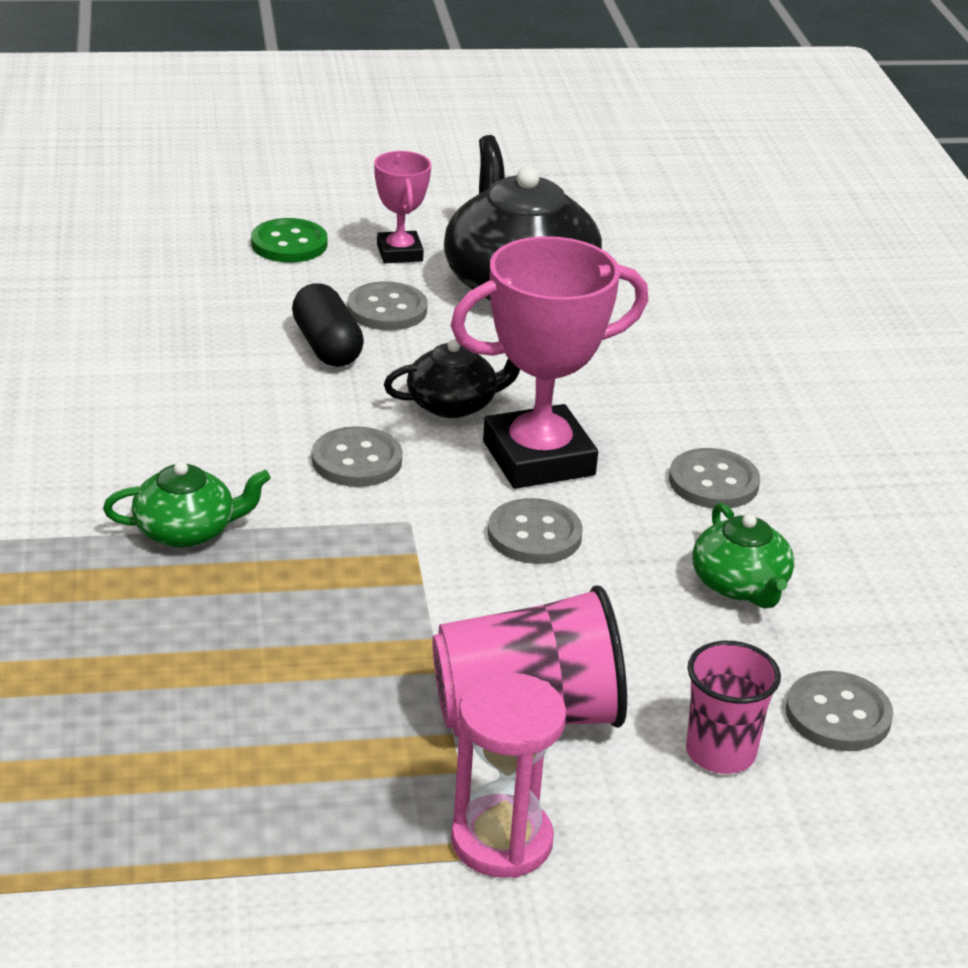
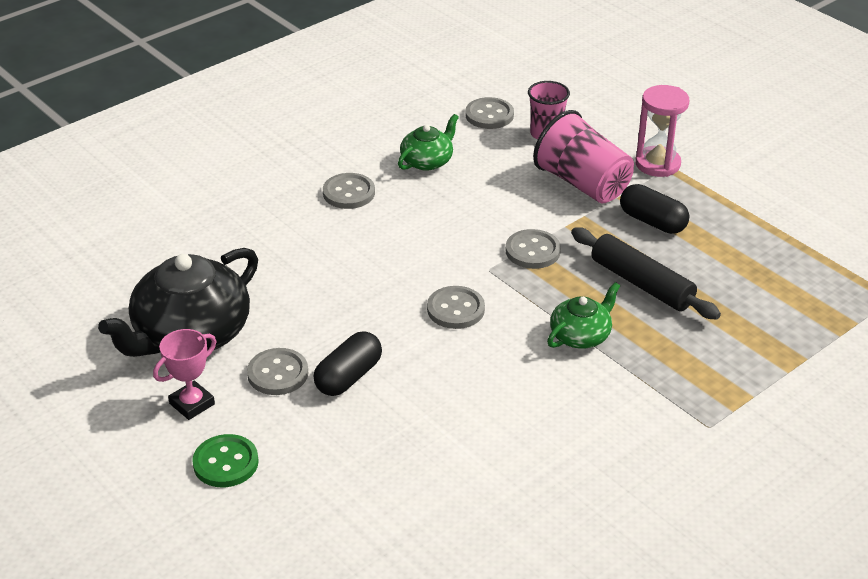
camera: 120 degrees left, 5 degrees up
green teapot [103,461,271,548] -> green teapot turned 90 degrees clockwise [547,282,620,349]
black teapot [384,339,520,418] -> none
pink trophy [451,236,648,489] -> none
grey button [488,498,583,564] -> grey button moved to [506,229,561,269]
none -> black rolling pin [571,227,721,319]
none -> black capsule [620,184,689,234]

